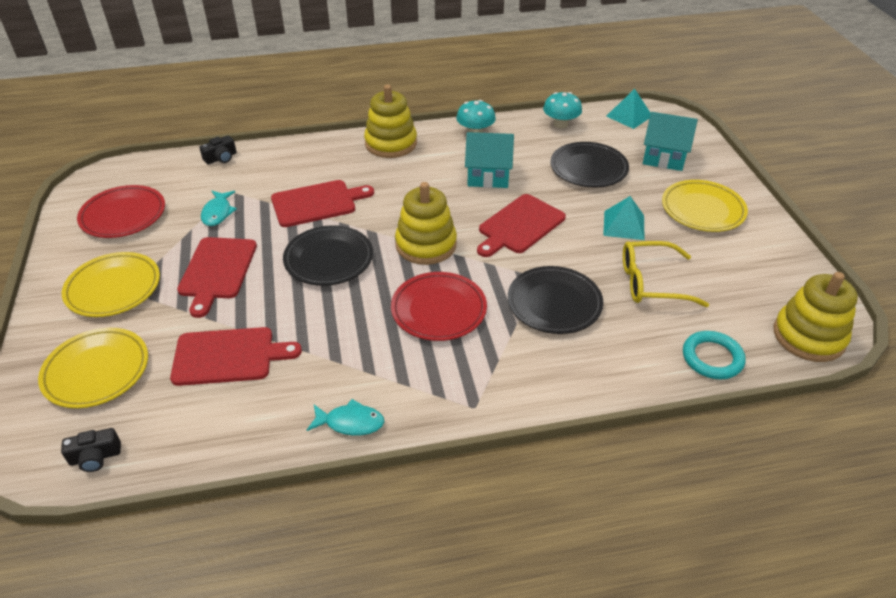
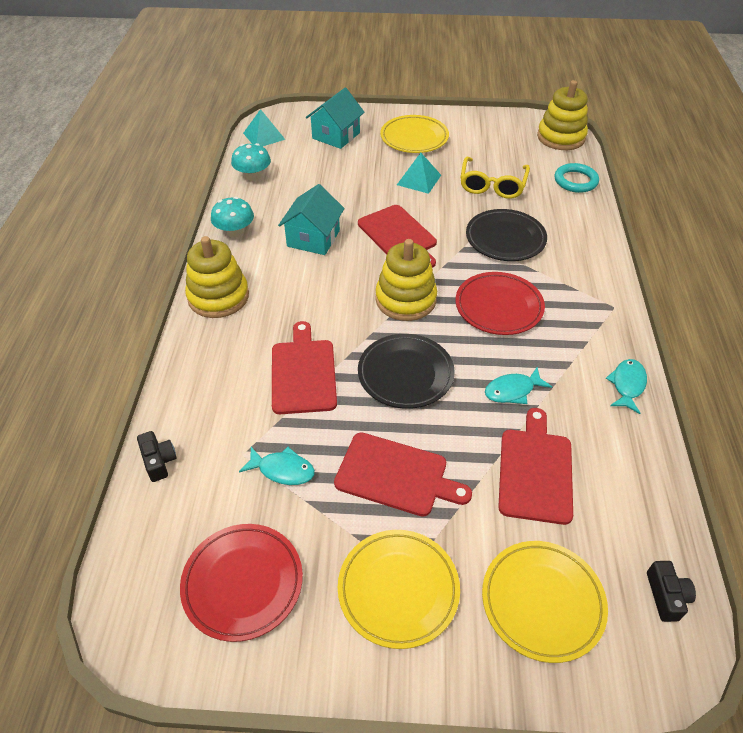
camera: 75 degrees left, 5 degrees up
black plate [550,142,629,188] -> none
none -> turquoise fish [485,367,552,404]

